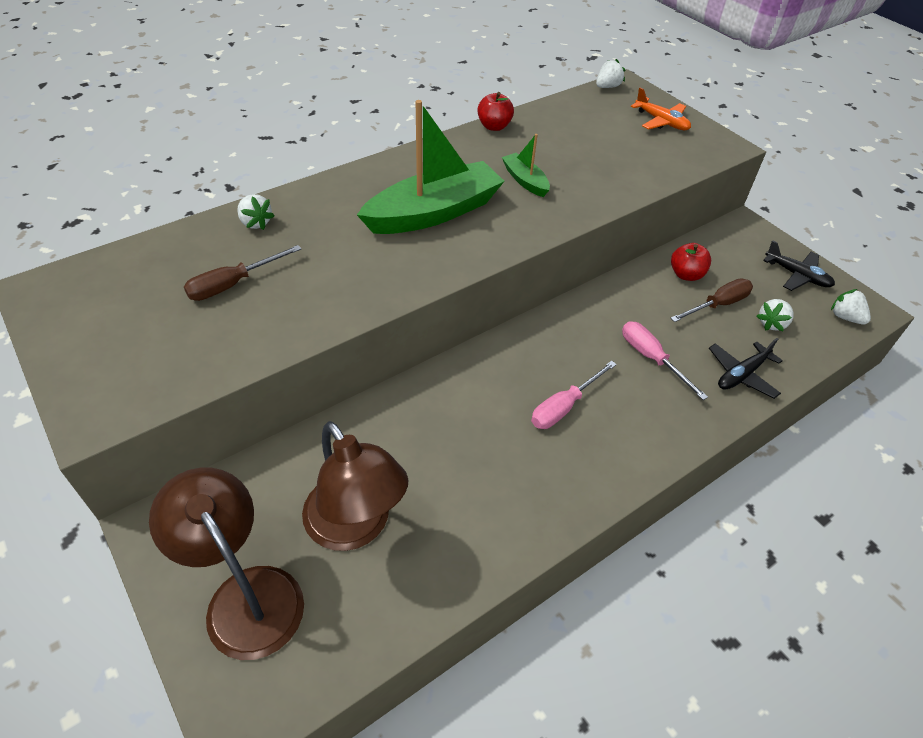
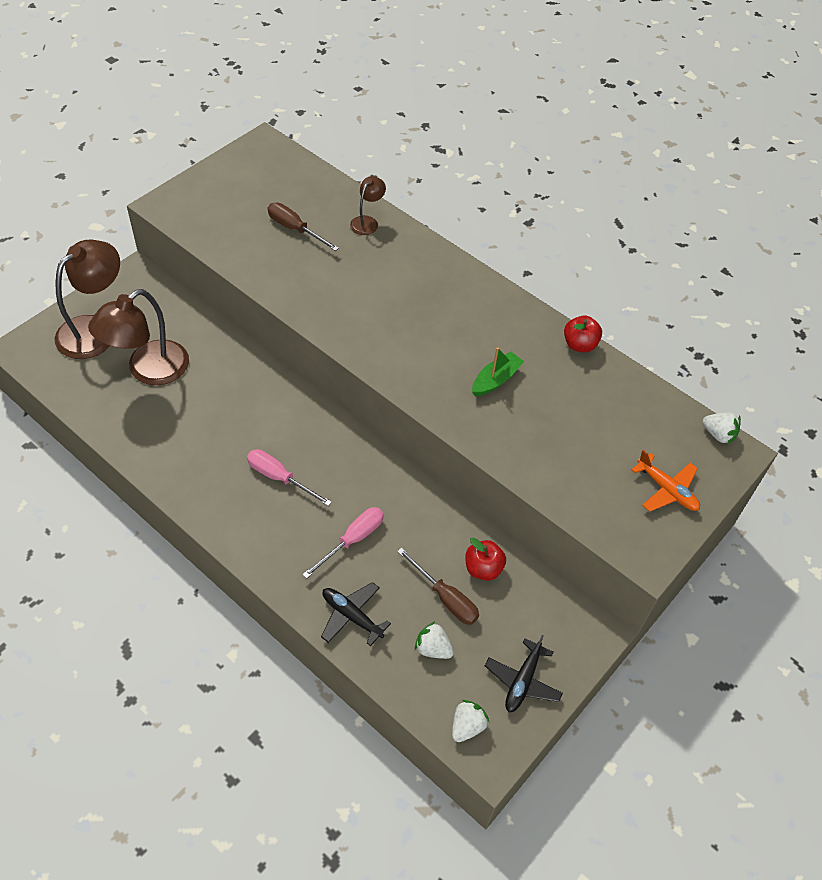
camera: 75 degrees right, 5 degrees up
white strawberry [237,194,275,230] -> brown lamp [350,176,386,235]
green boat [357,100,504,234] -> none
orange plane [631,88,691,130] -> orange plane turned 75 degrees counterclockwise [632,450,700,512]

